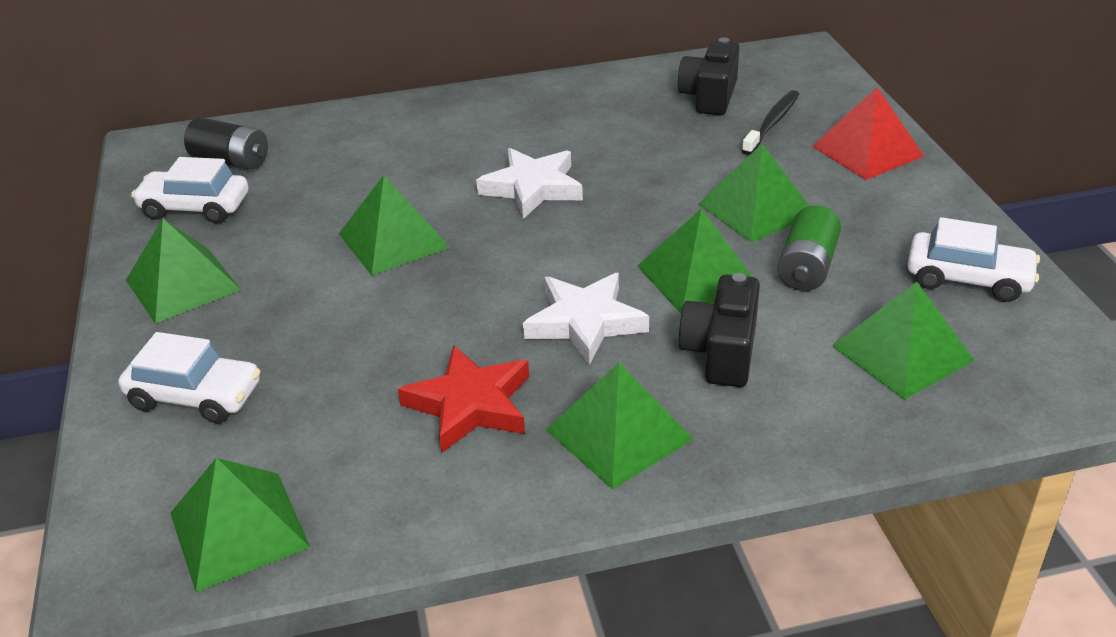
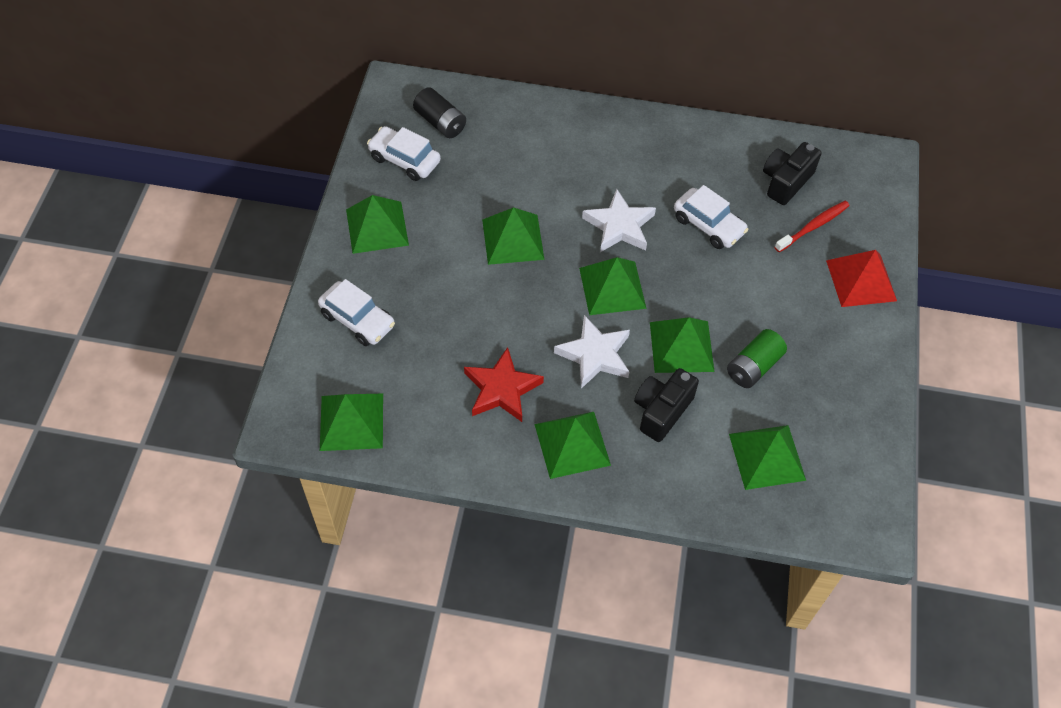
camera: 20 degrees right, 20 degrees up
green pyramid [698,144,809,243] -> green pyramid moved to [579,257,647,315]
black toothbrush [742,90,799,155] -> red toothbrush [775,201,850,252]
white car [907,217,1040,302] -> white car moved to [674,185,749,249]

